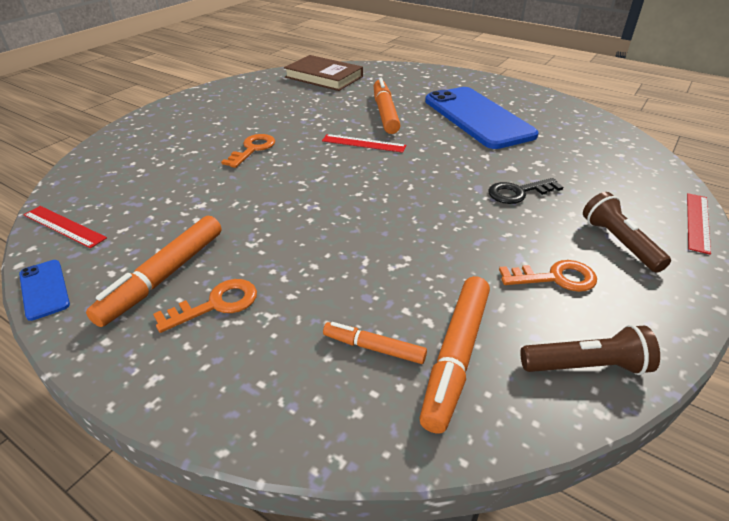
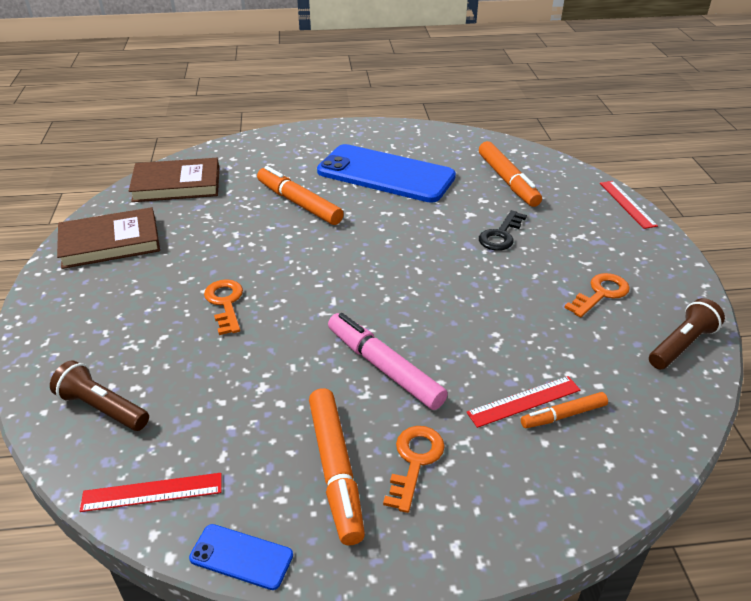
camera: 40 degrees left, 0 degrees up
red ruler [322,134,406,153] -> red ruler moved to [467,376,580,428]
orange marker [420,276,490,434] -> orange marker moved to [479,141,542,207]
brown flashlight [583,192,671,273] -> brown flashlight moved to [50,361,149,431]
none -> brown book [57,207,160,269]
none -> pink marker [328,313,448,410]

